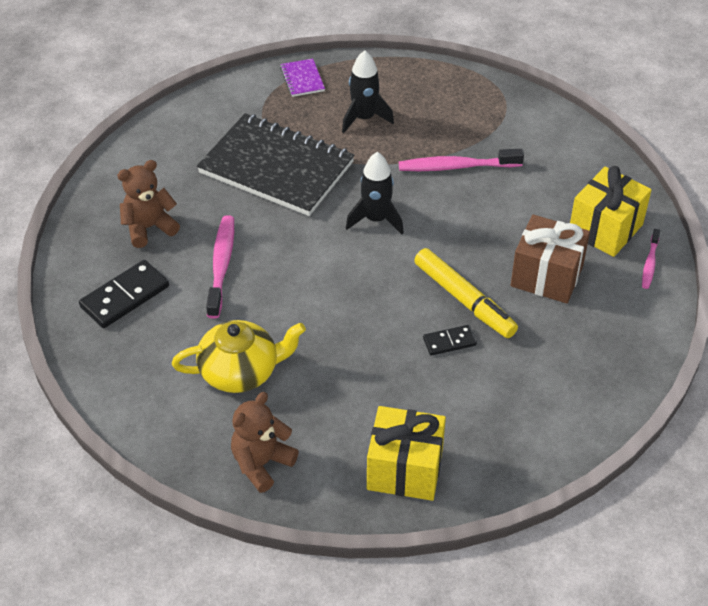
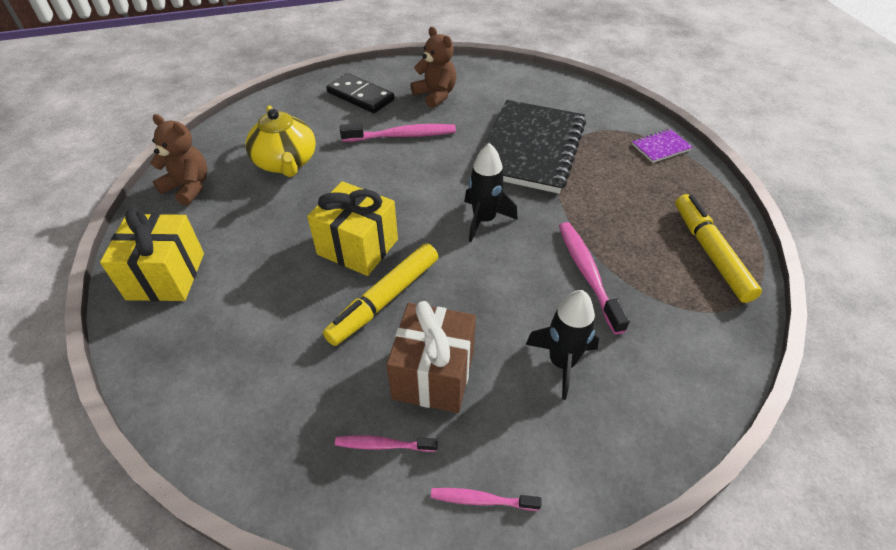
camera: 80 degrees right, 0 degrees up
black rocket [342,50,394,133] -> black rocket moved to [526,290,599,400]
black domino [423,325,477,356] -> none
yellow gift [570,166,652,257] -> yellow gift moved to [307,181,398,276]
none -> pink toothbrush [335,436,438,452]
none -> yellow marker [675,194,762,303]

